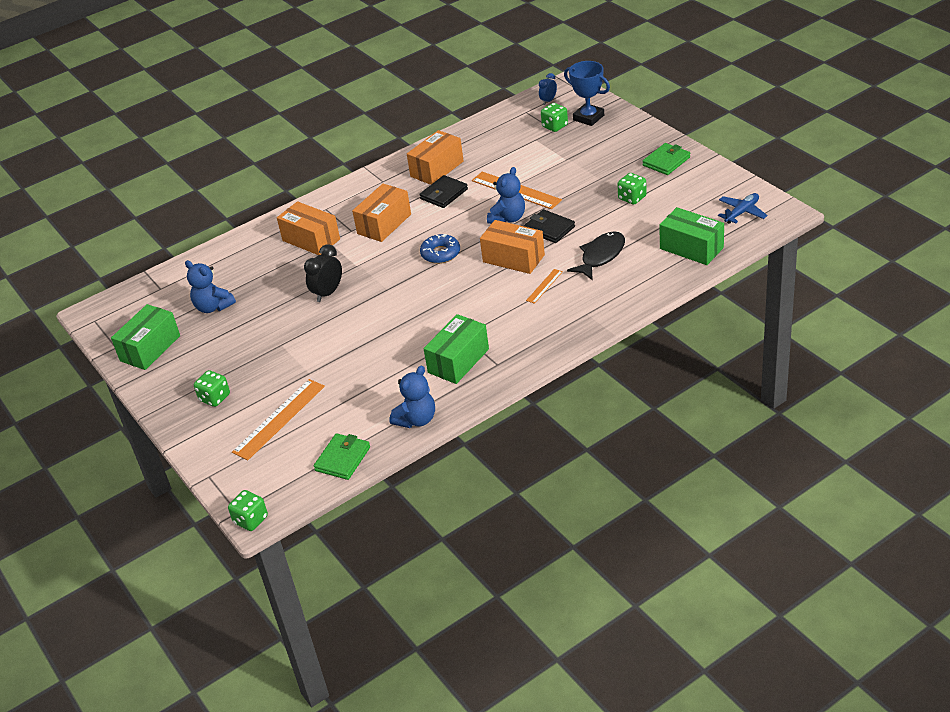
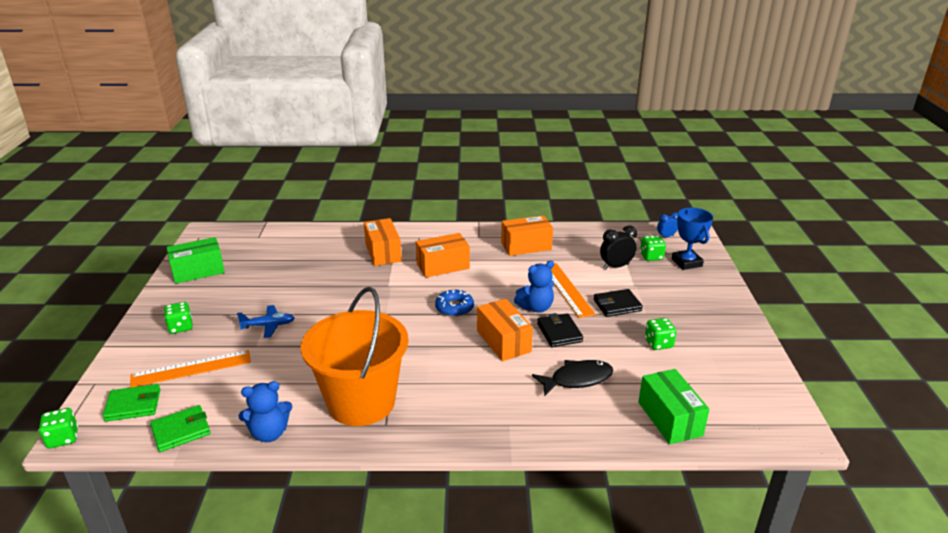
camera: 30 degrees right, 10 degrees down
blue teddy bear [185,260,236,313] -> none
black clock [304,244,342,302] -> black clock moved to [600,226,637,270]
black wallet [420,175,468,208] -> black wallet moved to [593,289,643,317]
green box [424,314,489,384] -> orange bucket [301,287,409,426]
orange ruler [526,269,563,304] -> none
green wallet [642,143,690,175] -> green wallet moved to [102,384,161,422]
blue plane [718,193,768,224] -> blue plane moved to [237,305,295,338]

